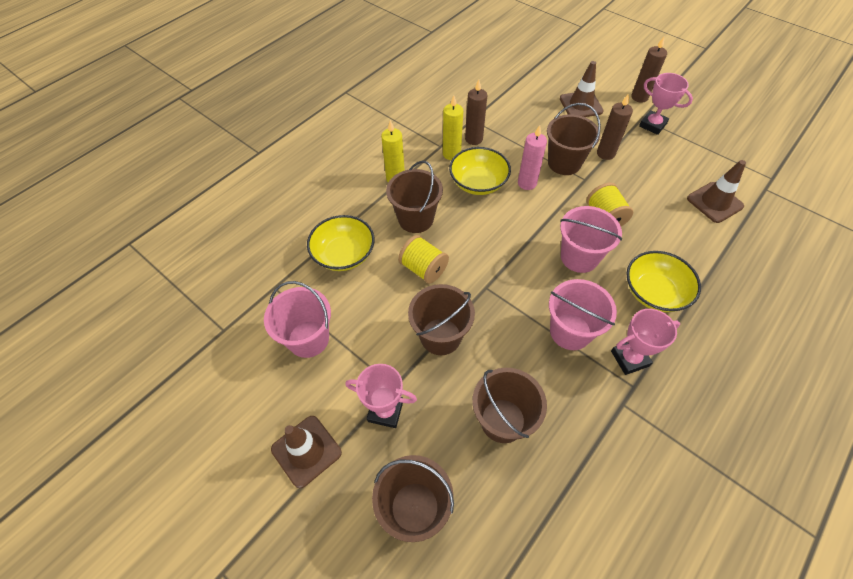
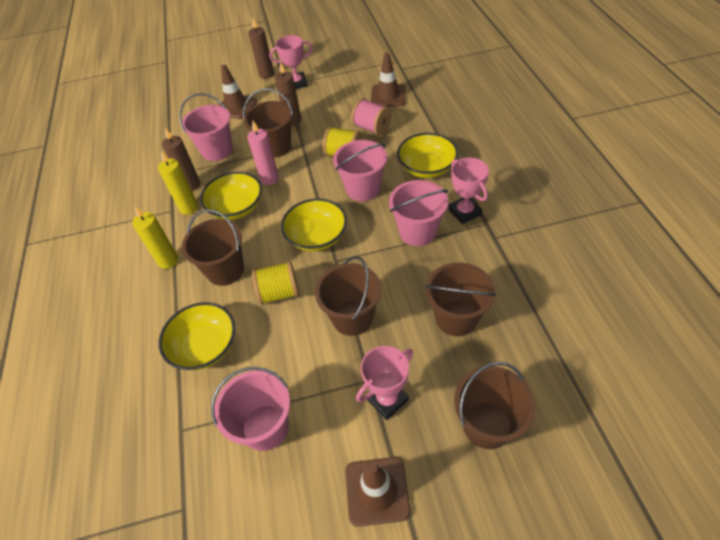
camera: 50 degrees left, 5 degrees down
pink trophy [611,309,680,375] -> pink trophy turned 45 degrees counterclockwise [448,158,489,224]
none -> pink bucket [179,93,233,161]
none -> yellow bowl [281,199,347,251]
none -> pink spool [351,98,392,135]

